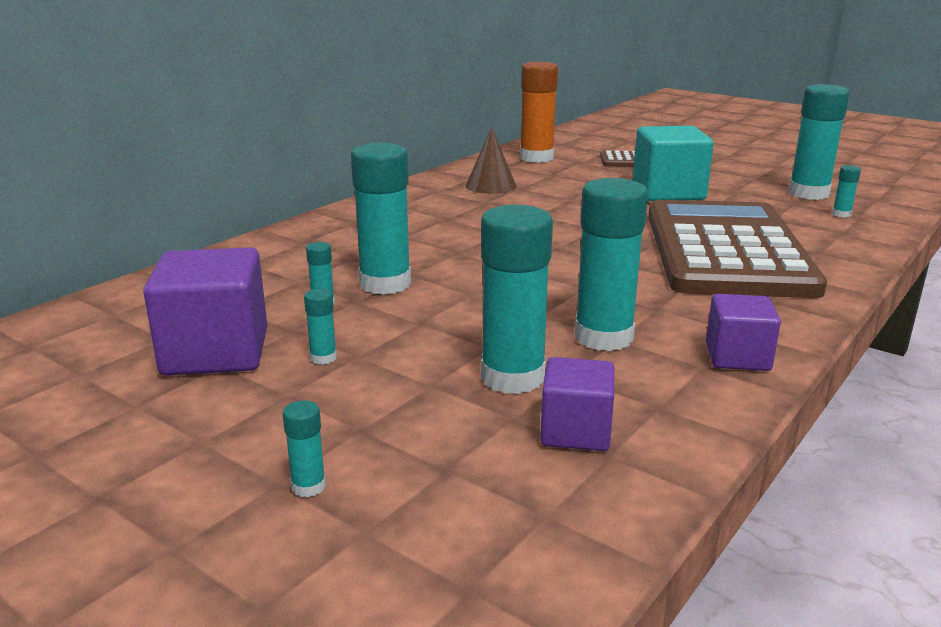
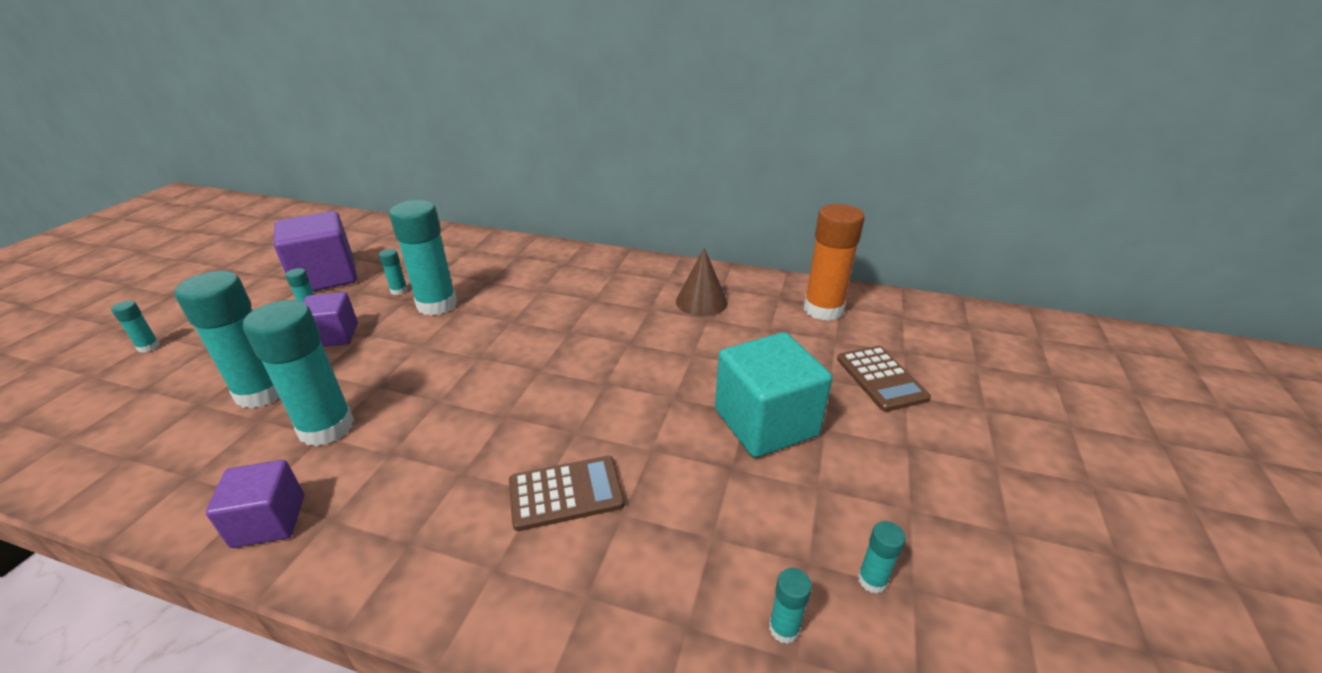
camera: 70 degrees right, 10 degrees up
purple cube [540,357,614,451] -> purple cube moved to [303,292,358,347]
brown calculator [648,200,827,298] -> brown calculator [509,456,625,531], size x0.40
turquoise glue stick [788,84,850,200] -> turquoise glue stick [858,521,906,594], size x0.43

